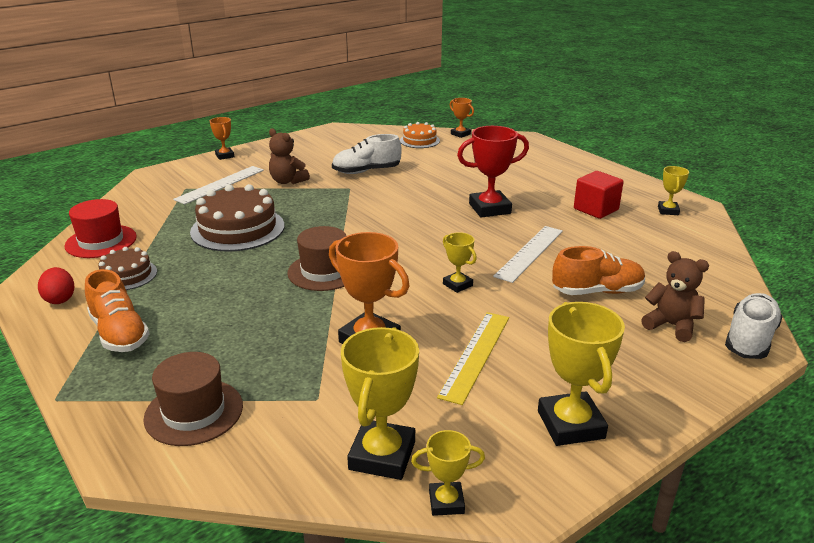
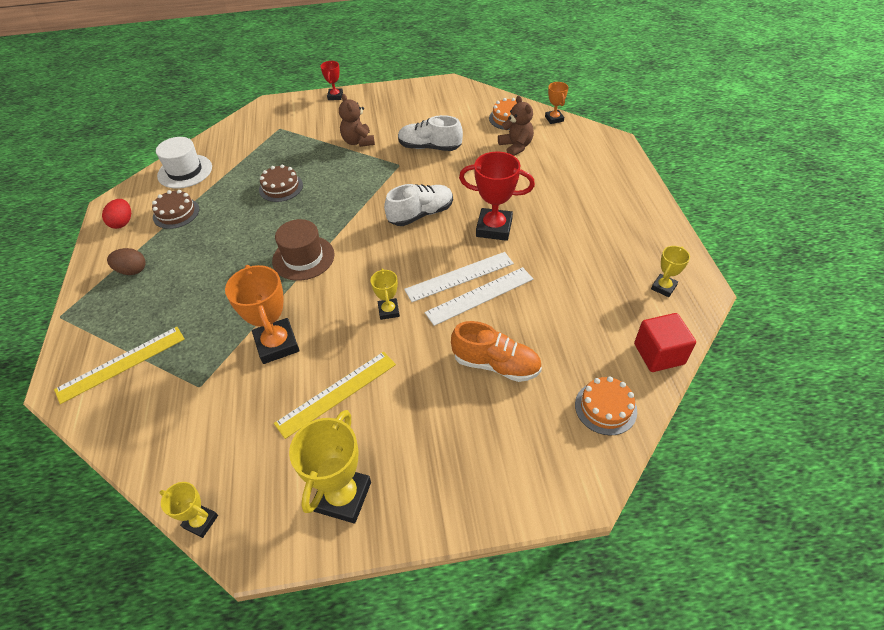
camera: 30 degrees right, 20 degrees up
red hat [64,199,137,258] -> white hat [156,137,212,188]
orange shoe [85,269,150,352] -> brown egg [107,248,145,275]
brown hat [143,352,243,446] -> yellow ruler [54,327,185,404]
white ruler [173,166,264,204] -> white ruler moved to [404,252,514,302]
brown cake [190,184,284,252] -> brown cake [259,165,303,202], size x0.56
orange trophy [210,117,234,160] -> red trophy [320,61,343,100]
yellow trophy [341,327,419,480] -> none
red cube [574,171,623,219] -> red cube moved to [634,313,696,372]
brown teddy bear [641,251,709,342] -> brown teddy bear moved to [498,96,534,156]
white shoe [725,293,783,359] -> white shoe moved to [384,184,453,226]
none -> orange cake [575,376,637,435]

